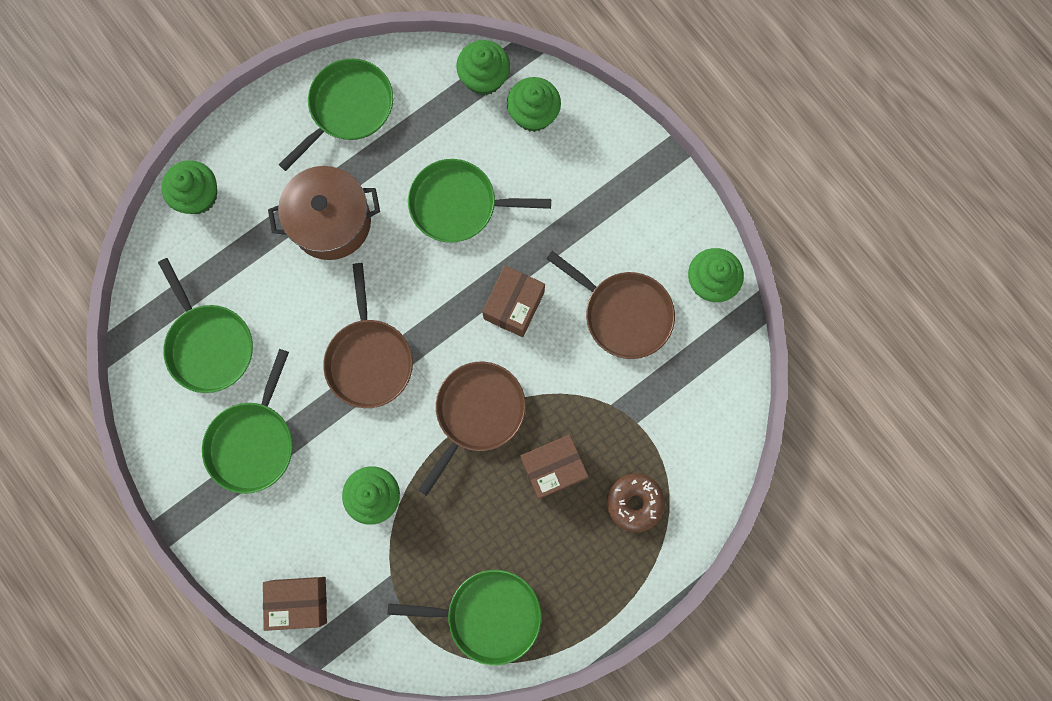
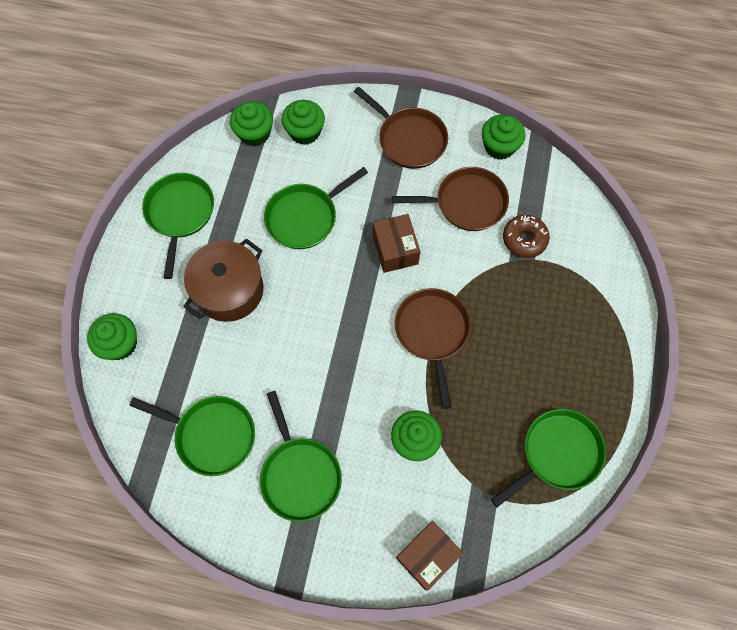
camera: 40 degrees left, 10 degrees down
brown pan [323,263,413,408] -> brown pan moved to [354,87,448,169]
brown box [521,434,588,499] -> none
brown donut [607,474,665,532] -> brown donut moved to [503,215,550,258]

